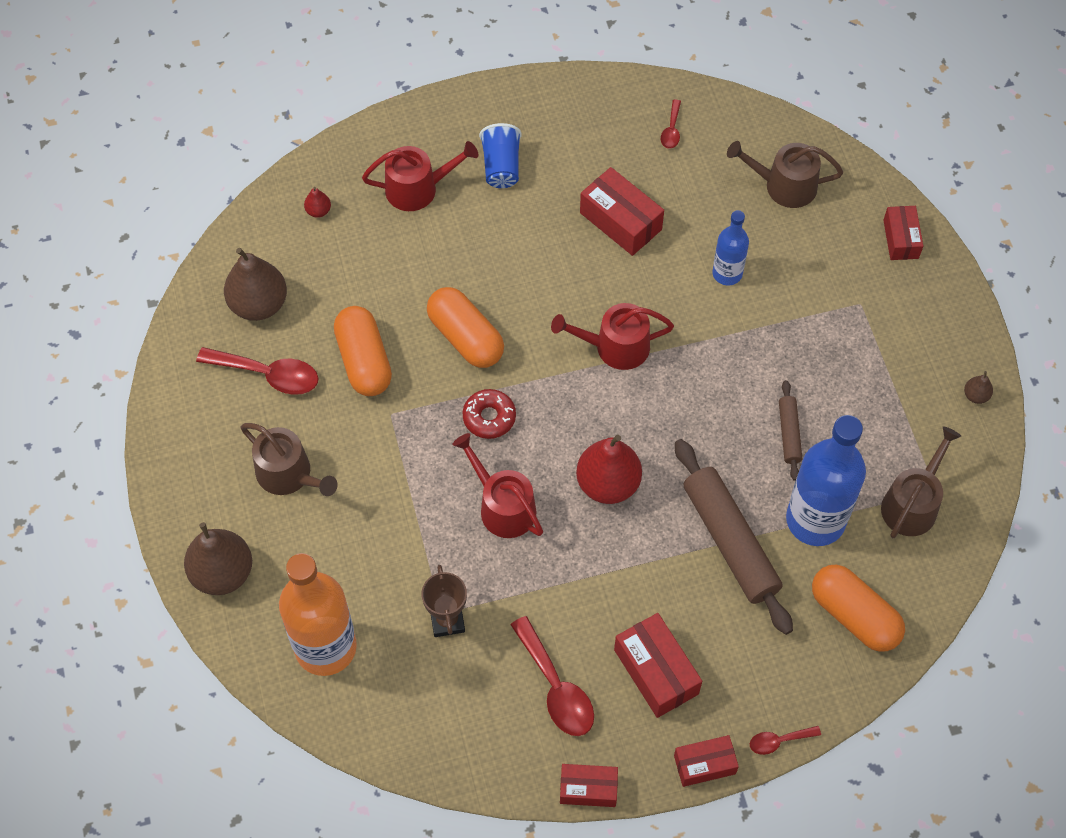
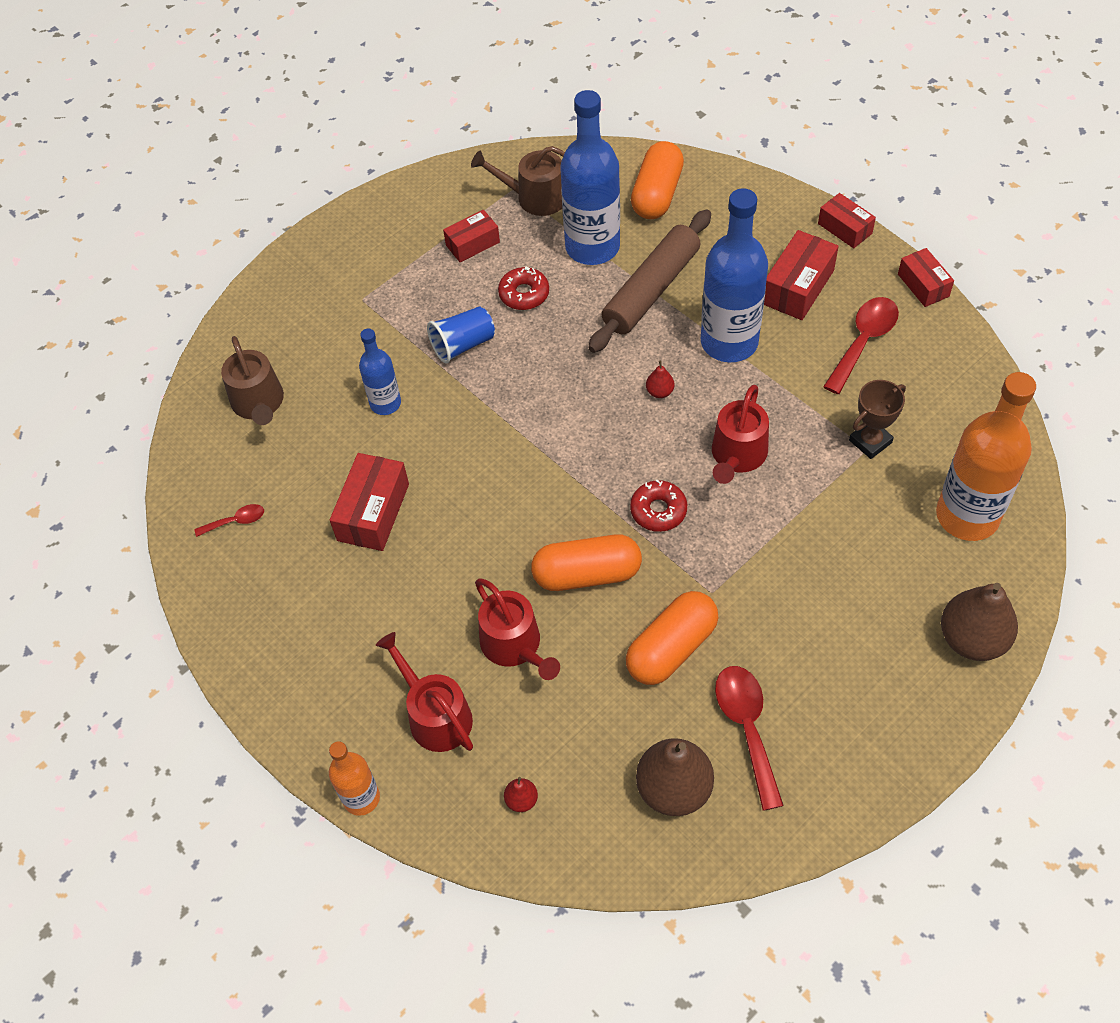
camera: 115 degrees left, 5 degrees down
brown watering can [241,423,338,496] -> none
orange capsule [427,287,504,368] -> orange capsule turned 60 degrees clockwise [531,534,642,591]
blue cup [479,123,522,188] -> blue cup moved to [427,306,495,364]
red watering can [551,303,674,370] -> red watering can moved to [475,578,560,680]
red pear [576,435,642,504] -> red pear [646,360,675,398], size x0.44
red spoon [750,726,821,755] -> none
brown rolling pin [779,380,802,481] -> red donut [498,266,549,310]
red box [883,206,923,260] -> red box moved to [443,210,500,263]
brown pear [964,371,993,404] -> none
none -> orange bottle [329,742,380,816]
none -> blue bottle [701,188,768,362]

